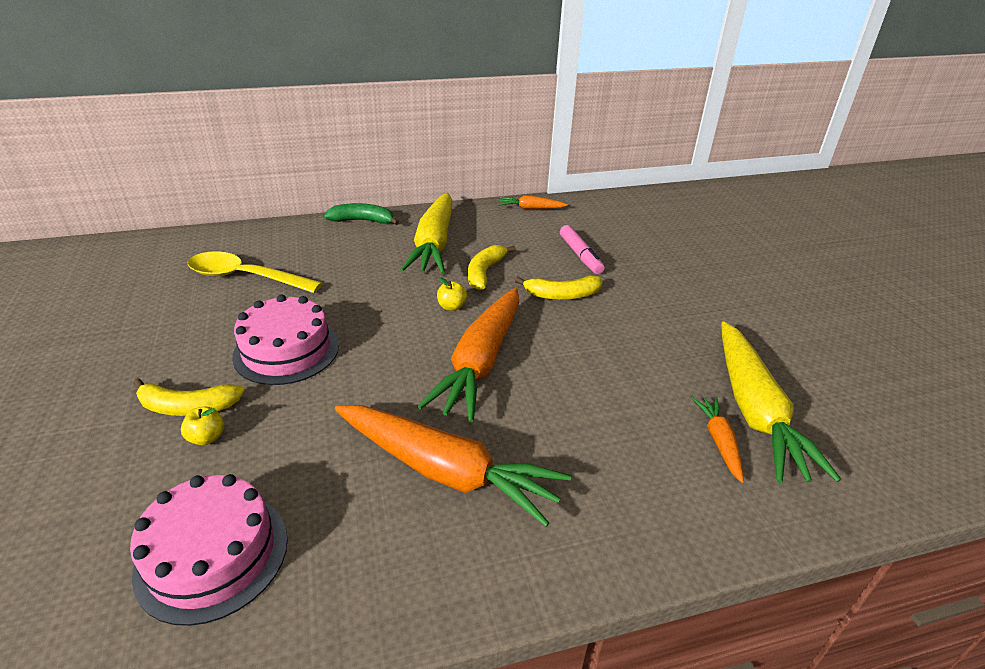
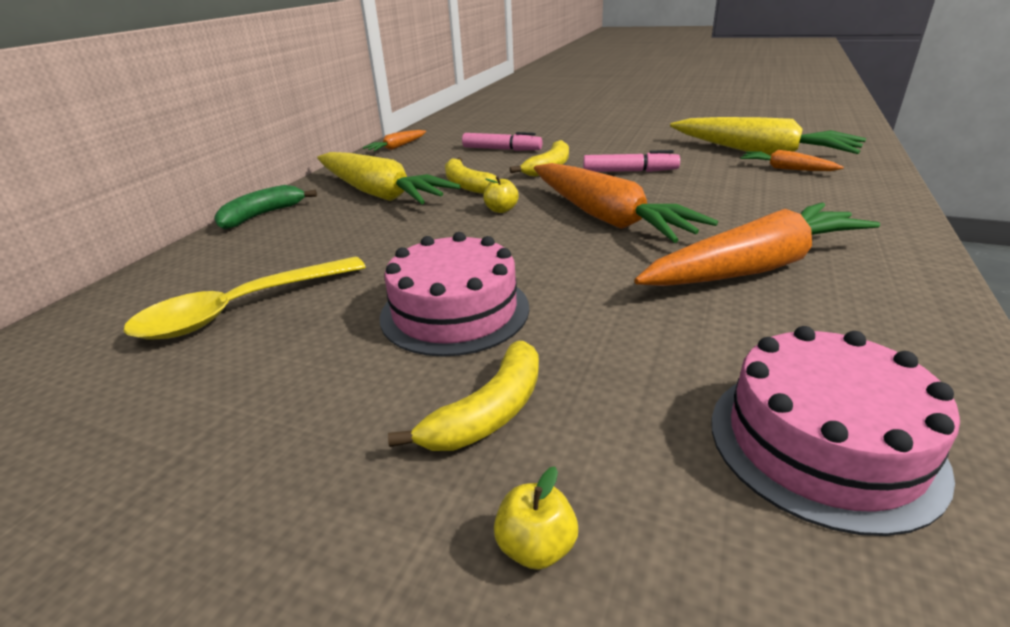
camera: 50 degrees left, 5 degrees down
yellow apple [181,407,224,445] -> yellow apple moved to [494,467,578,570]
none -> pink marker [583,150,680,172]

